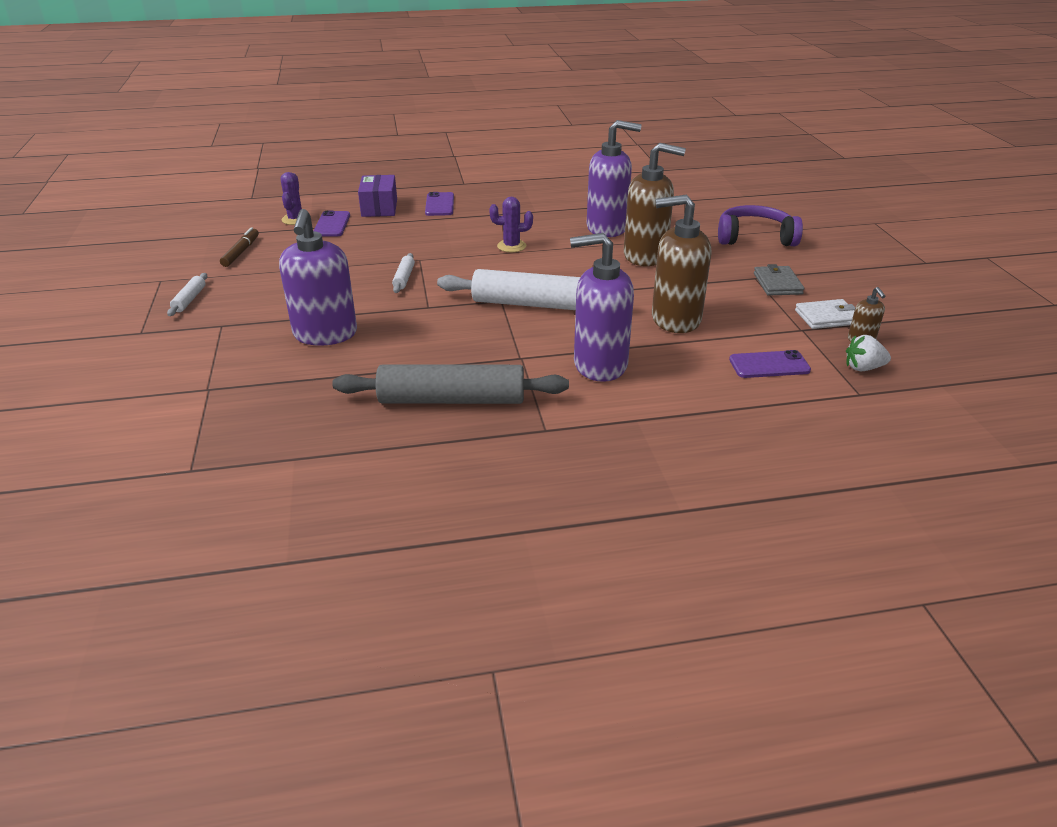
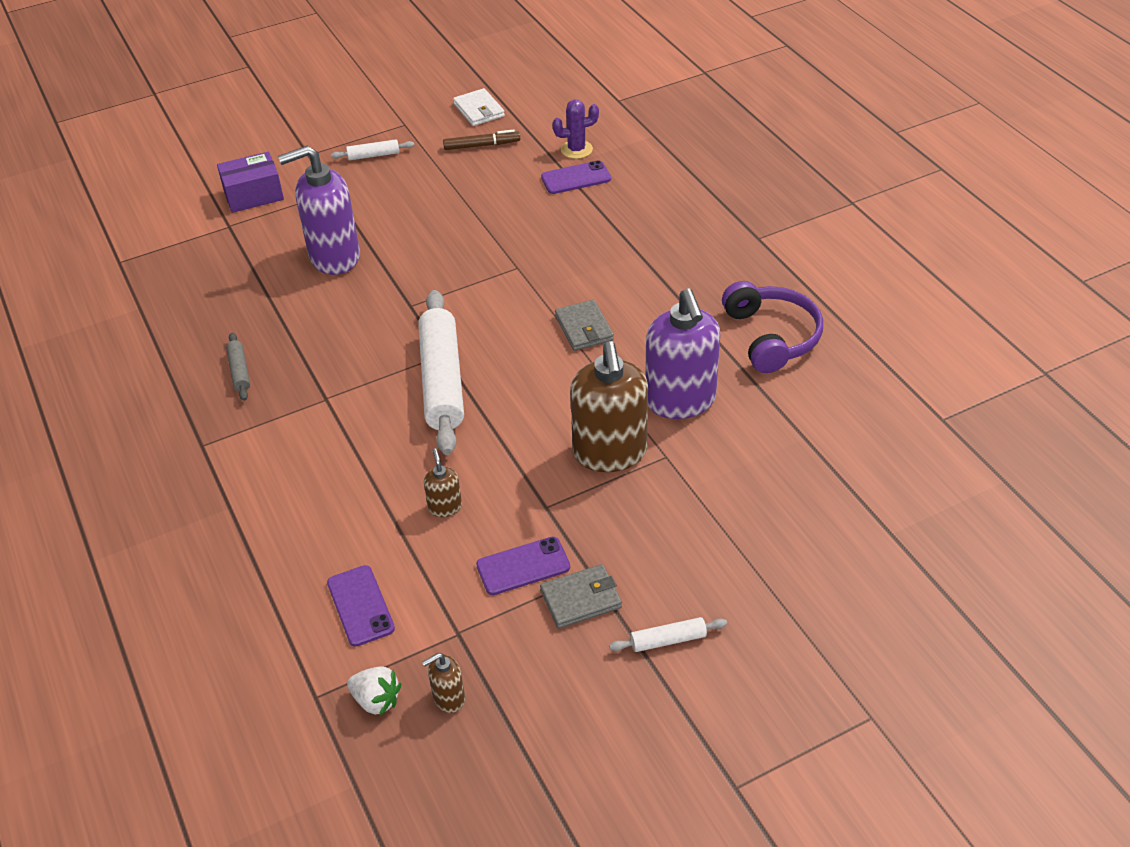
camera: 75 degrees right, 10 degrees up
grey rolling pin [332,364,569,404] -> grey rolling pin [226,333,250,401], size x0.44
purple box [358,175,397,217] -> purple box moved to [217,152,284,213]
white rolling pin [392,253,415,293] -> white rolling pin moved to [609,617,727,652]
purple phone [425,192,454,216] -> purple phone moved to [476,537,570,595]
purple cactus [489,197,533,252] -> grey wallet [555,300,614,351]
purple soap dispenser [570,233,634,382] -> none
brown soap dispenser [652,195,711,333] -> brown soap dispenser [424,448,462,517], size x0.44
purple headphones [718,205,803,246] -> purple headphones moved to [722,281,823,373]
white wallet [795,299,855,329] -> white wallet moved to [453,88,505,126]
white strawberry [846,335,891,371] -> white strawberry turned 135 degrees clockwise [347,666,401,716]

